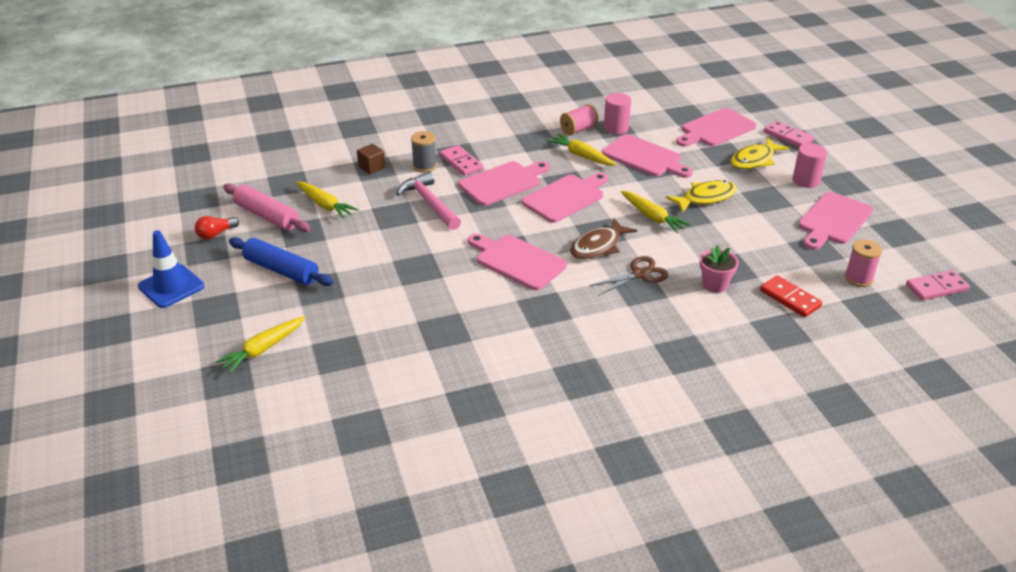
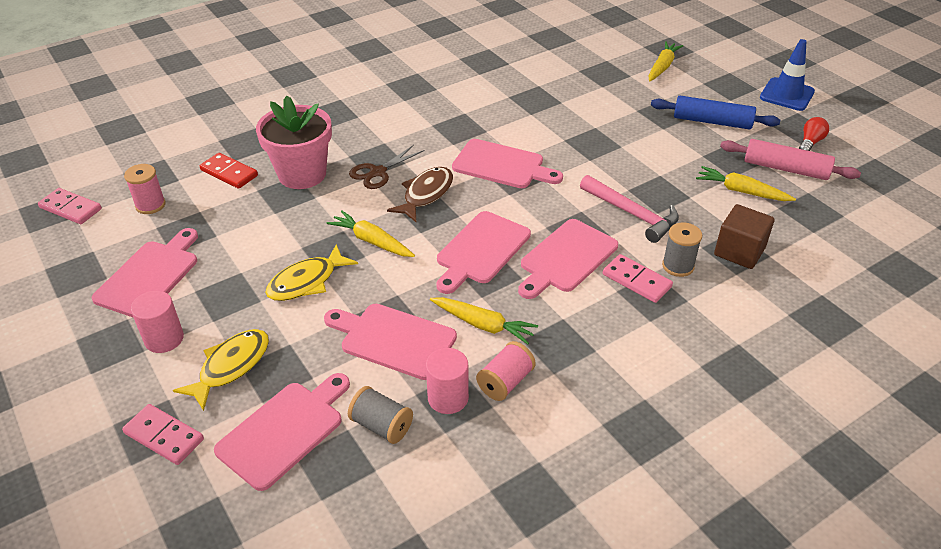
camera: 165 degrees right, 5 degrees up
brown cube [357,144,386,174] -> brown cube [714,204,775,269], size x1.55
pink flower pot [700,245,739,293] -> pink flower pot [256,96,332,189], size x1.90
pink domino [906,270,970,301] -> pink domino turned 60 degrees clockwise [38,188,102,224]
none -> grey spool [348,386,413,444]

